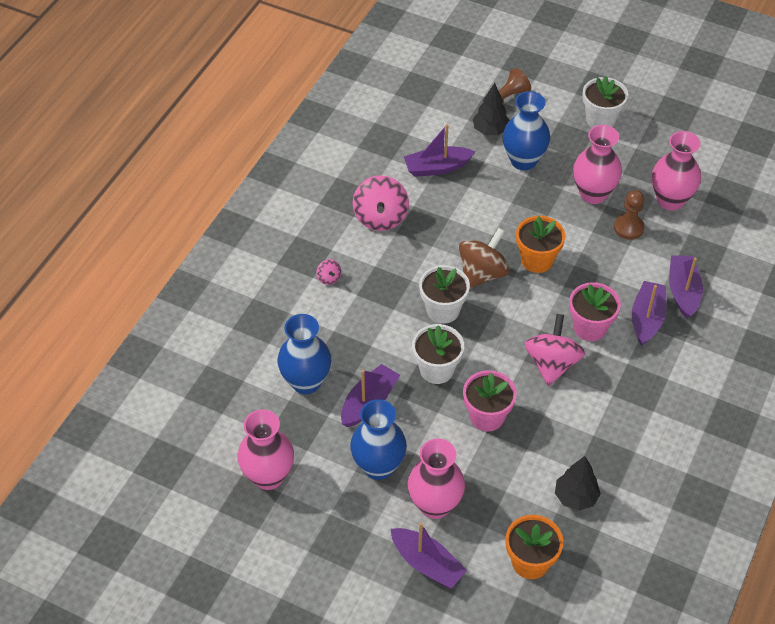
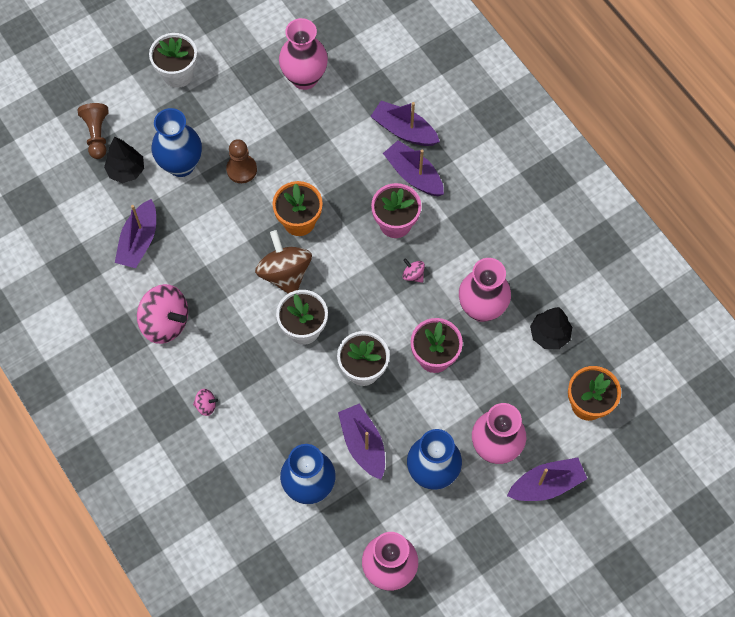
camera: 60 degrees left, 15 degrees up
pink spinning top [524,314,585,386] -> pink spinning top [402,258,425,283], size x0.45
pink vase [573,125,622,204] -> pink vase moved to [459,258,511,322]
brown pawn [614,190,645,240] -> brown pawn moved to [226,139,257,183]

